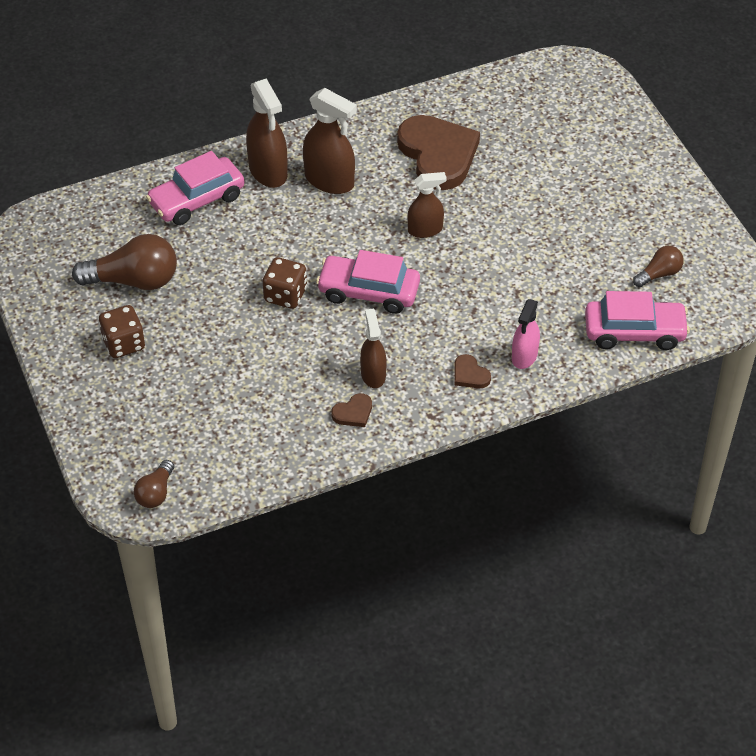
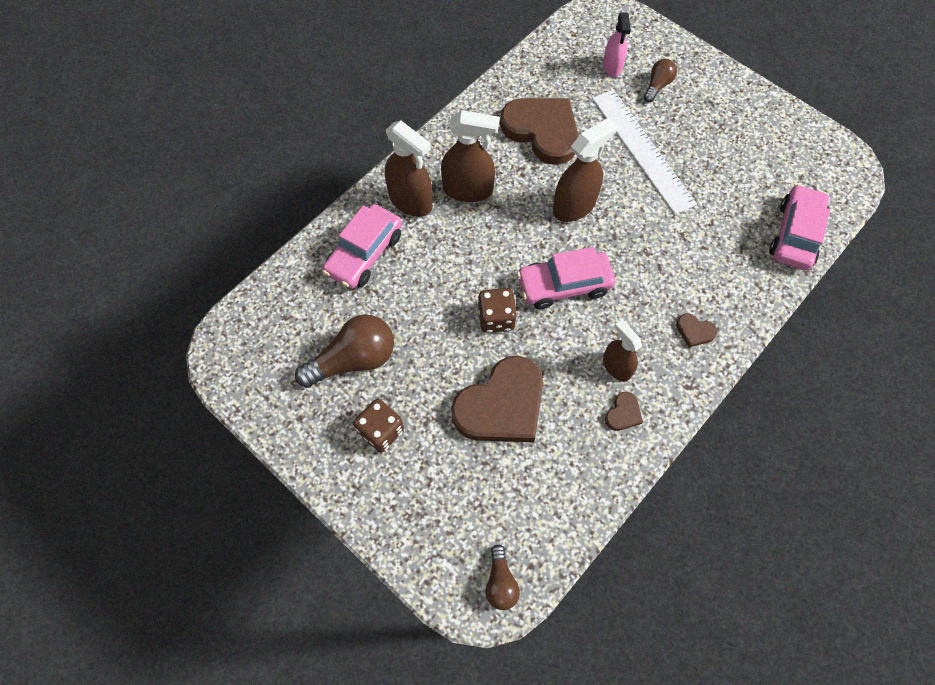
camera: 25 degrees left, 15 degrees up
brown spray bottle [407,172,447,238] -> brown spray bottle [553,118,617,222], size x1.57
pink spray bottle [512,299,540,369] -> pink spray bottle moved to [603,13,631,77]
pink car [585,291,690,350] -> pink car turned 45 degrees counterclockwise [769,184,830,270]
brown light bulb [633,246,684,287] -> brown light bulb moved to [644,59,677,102]
none -> brown heart [451,356,543,442]
none -> white ruler [592,90,697,215]

